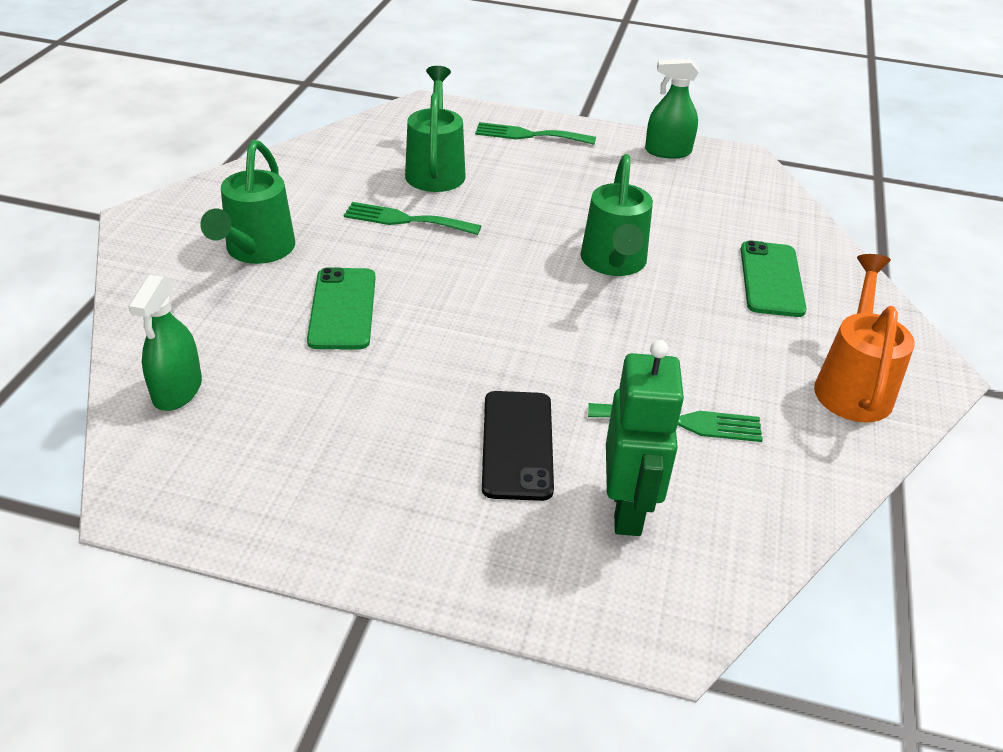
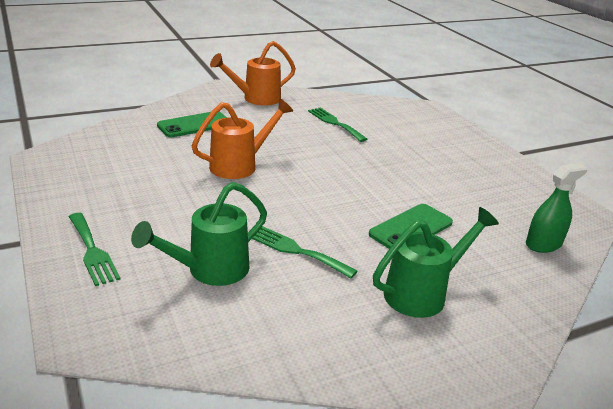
camera: 130 degrees left, 10 degrees down
green fork [344,202,481,235] -> green fork turned 150 degrees clockwise [252,226,357,278]
black phone [482,391,554,501] -> none
green watering can [581,154,653,276] -> orange watering can [192,98,293,179]
green robot [606,340,685,536] -> none
green spray bottle [645,59,699,159] -> none

